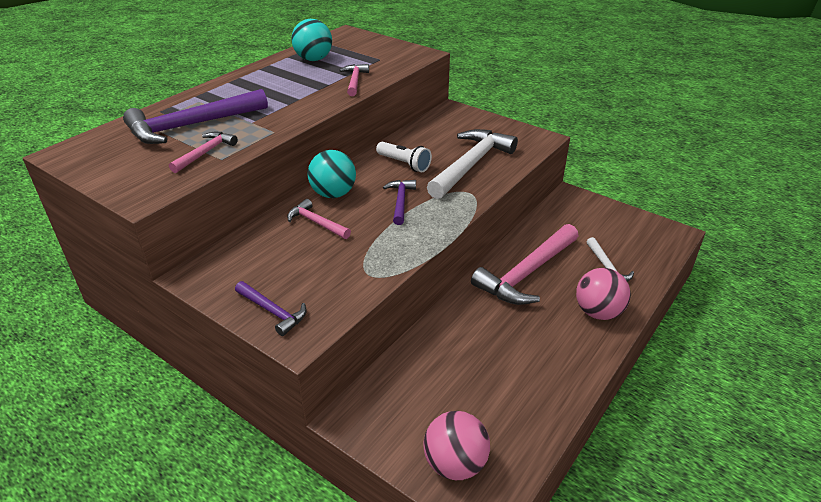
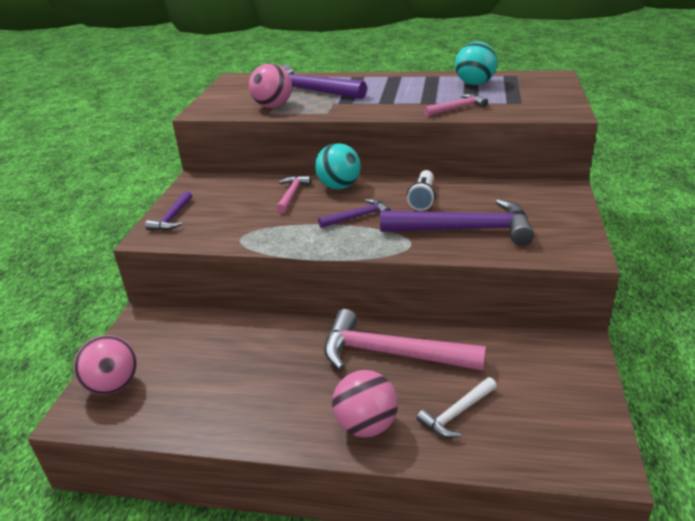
camera: 65 degrees right, 5 degrees down
pink hammer [169,132,237,173] -> pink ball [249,64,292,108]
white hammer [427,129,518,199] -> purple hammer [380,199,534,246]

